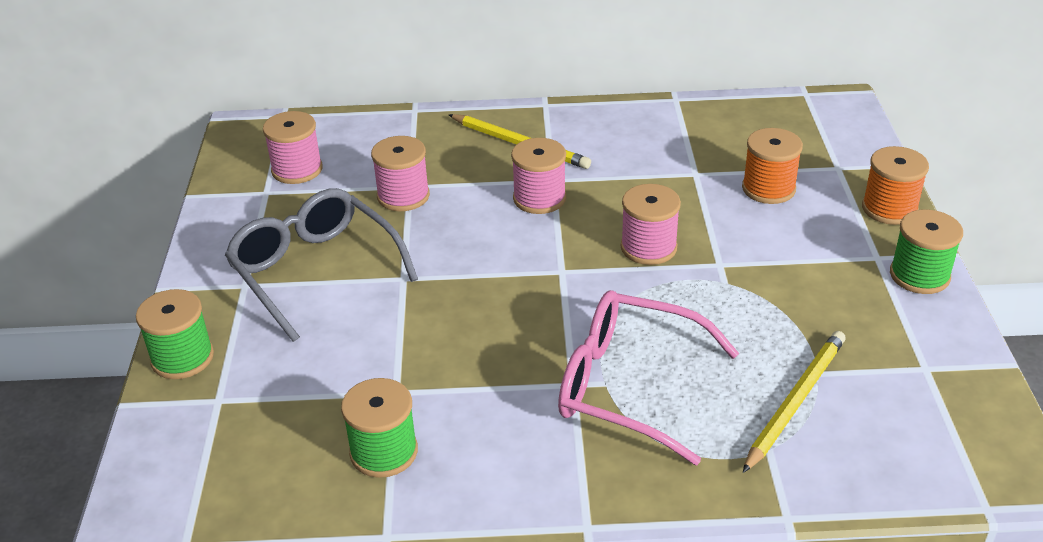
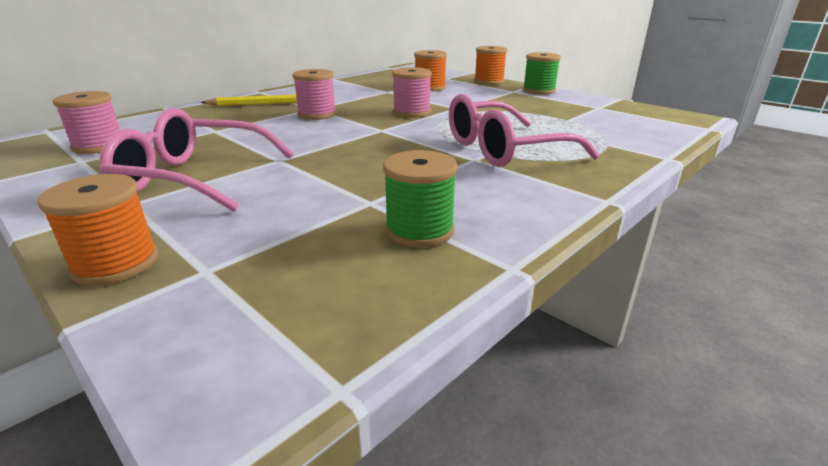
camera: 45 degrees left, 10 degrees down
green spool [136,289,214,379] -> orange spool [37,174,158,286]
grey glasses [225,188,418,342] -> pink glasses [99,108,294,212]
pink spool [371,136,430,211] -> none
yellow pencil [743,331,846,473] -> none

